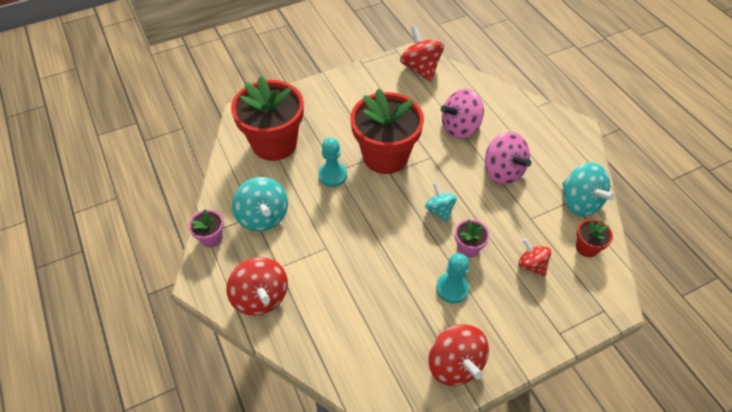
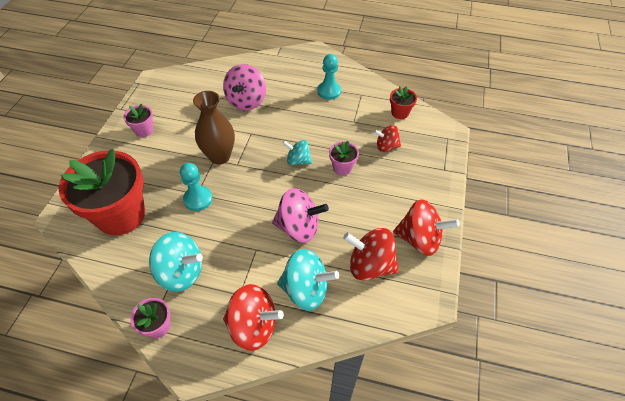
camera: 50 degrees left, 0 degrees up
red flower pot [351,88,424,174] -> brown vase [193,91,235,165]
red spinning top [400,26,444,82] -> red spinning top moved to [343,228,399,281]
turquoise pawn [436,253,469,304] -> turquoise pawn moved to [317,54,341,100]
pink spinning top [485,132,532,185] -> pink spinning top moved to [272,188,329,243]
turquoise spinning top [562,162,615,217] -> turquoise spinning top moved to [277,249,339,311]
none -> pink flower pot [123,103,153,137]

